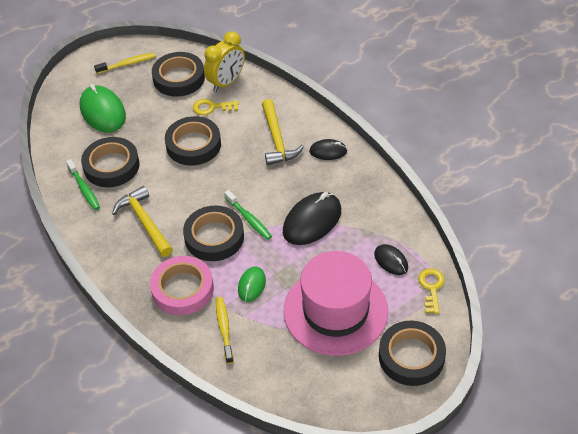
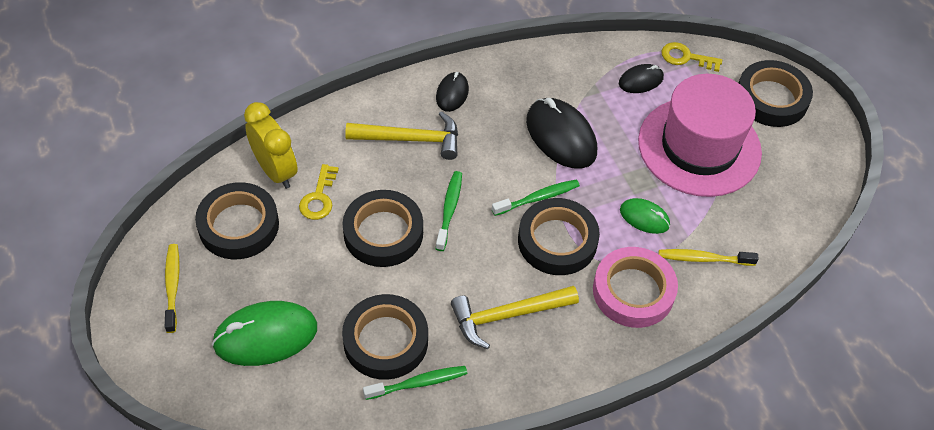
camera: 80 degrees left, 5 degrees up
none -> green toothbrush [436,171,462,251]

